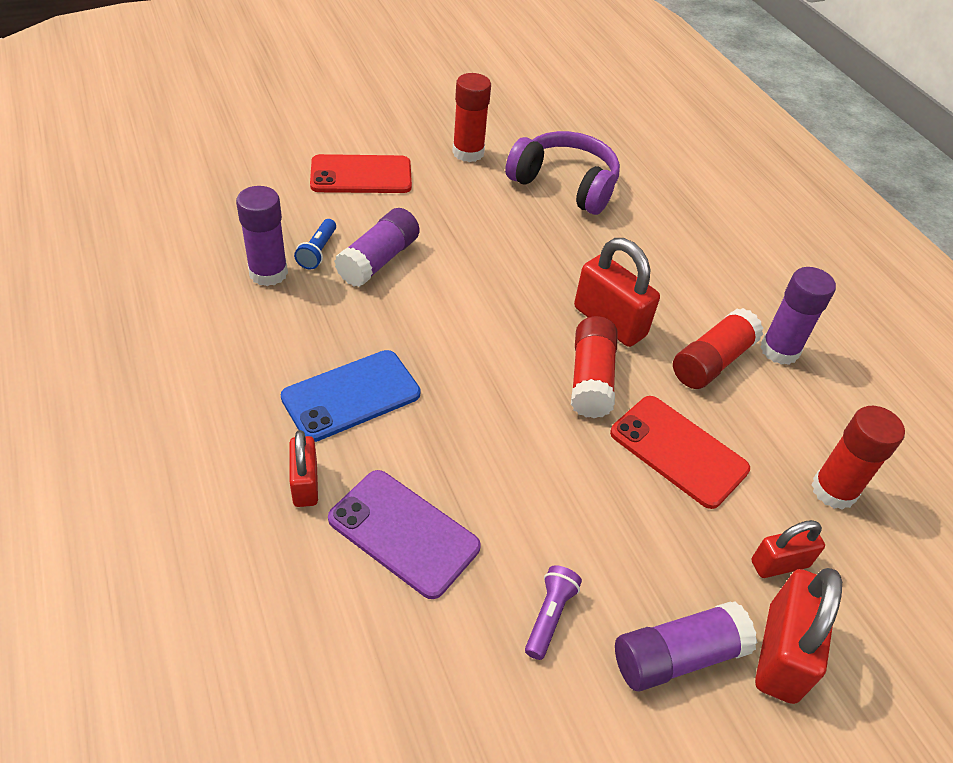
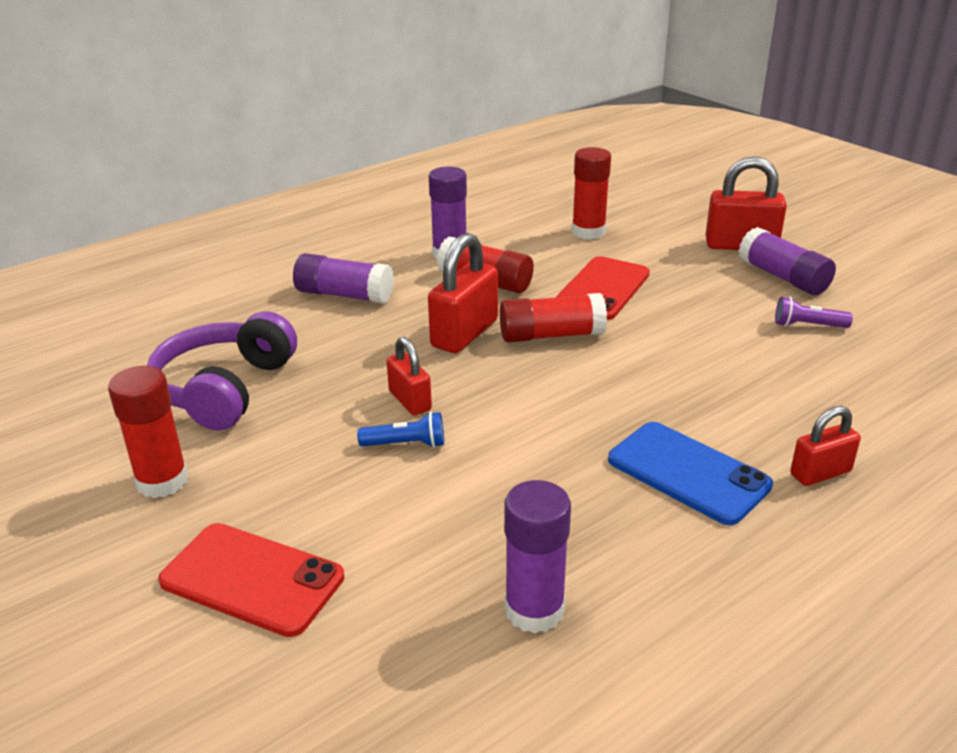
camera: 100 degrees left, 15 degrees down
blue flashlight [294,219,336,269] -> blue flashlight moved to [357,412,444,448]
red phone [310,154,412,193] -> red phone turned 45 degrees counterclockwise [158,523,344,637]
purple phone [328,470,481,599] -> none
purple glue stick [334,208,420,287] -> purple glue stick moved to [293,253,394,304]
red padlock [751,520,825,578] -> red padlock moved to [386,337,432,415]

